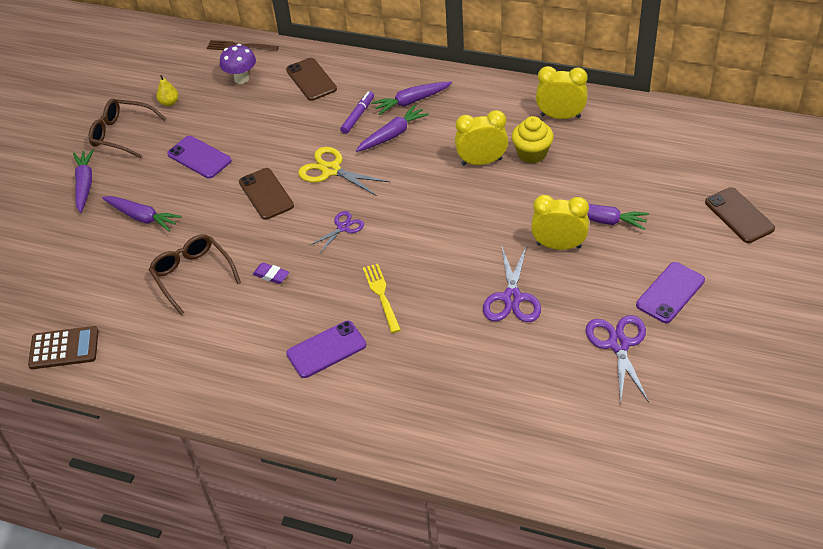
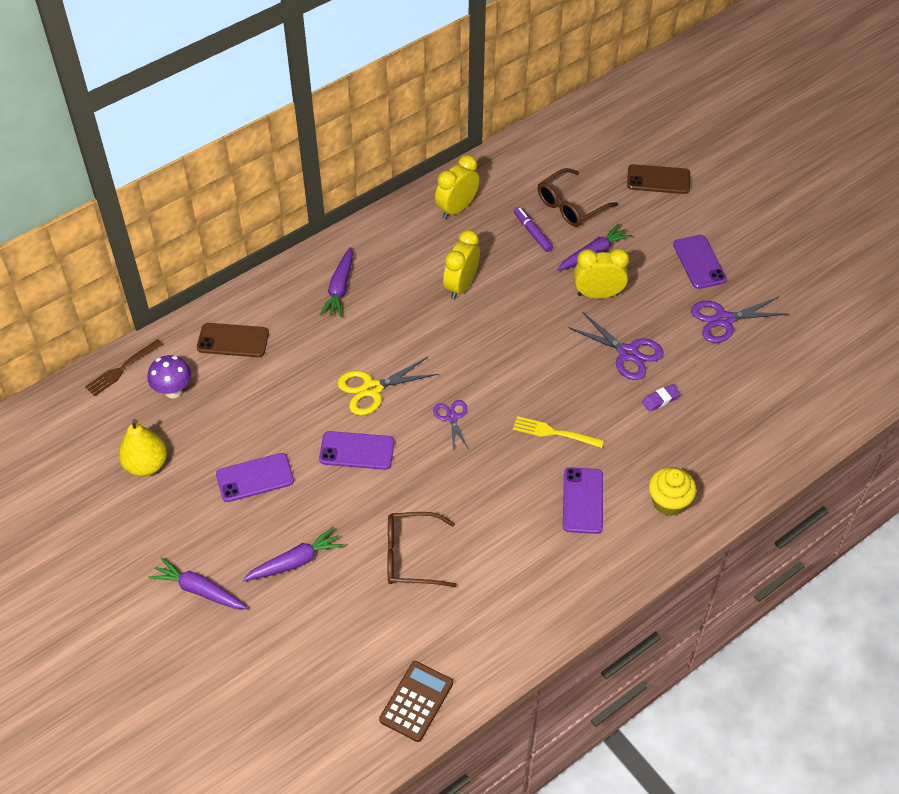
camera: 60 degrees left, 5 degrees up
brown glasses [89,99,166,158] -> brown glasses moved to [538,168,618,227]
yellow pear [157,75,178,106] -> yellow pear [118,419,167,476], size x1.83
brown phone [239,168,294,220] -> purple phone [319,431,394,470]
purple eraser [253,263,289,284] -> purple eraser moved to [642,384,680,412]
purple marker [340,91,374,134] -> purple marker moved to [514,207,553,252]
purple carrot [356,104,429,152] -> none
yellow cupcake [512,116,554,164] -> yellow cupcake moved to [649,467,696,516]
yellow clock [531,195,589,250] -> yellow clock turned 45 degrees clockwise [574,249,629,299]
purple scissors [586,315,649,405] -> purple scissors turned 45 degrees counterclockwise [691,297,788,343]

